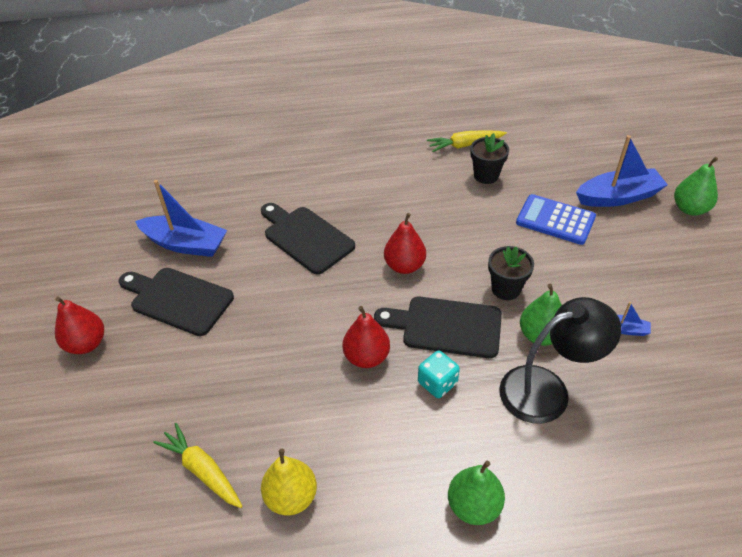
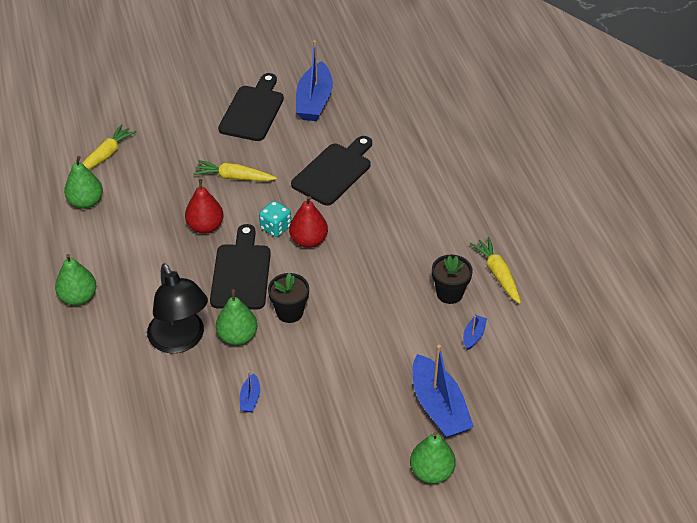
camera: 80 degrees right, 0 degrees up
red pear [55,297,104,354] -> none
yellow pear [261,449,317,515] -> green pear [64,156,103,209]
turquoise dice [418,350,460,398] -> turquoise dice moved to [259,201,291,237]
blue calculator [516,194,596,245] -> none
none -> yellow carrot [193,160,277,181]
none -> blue boat [463,315,487,350]

